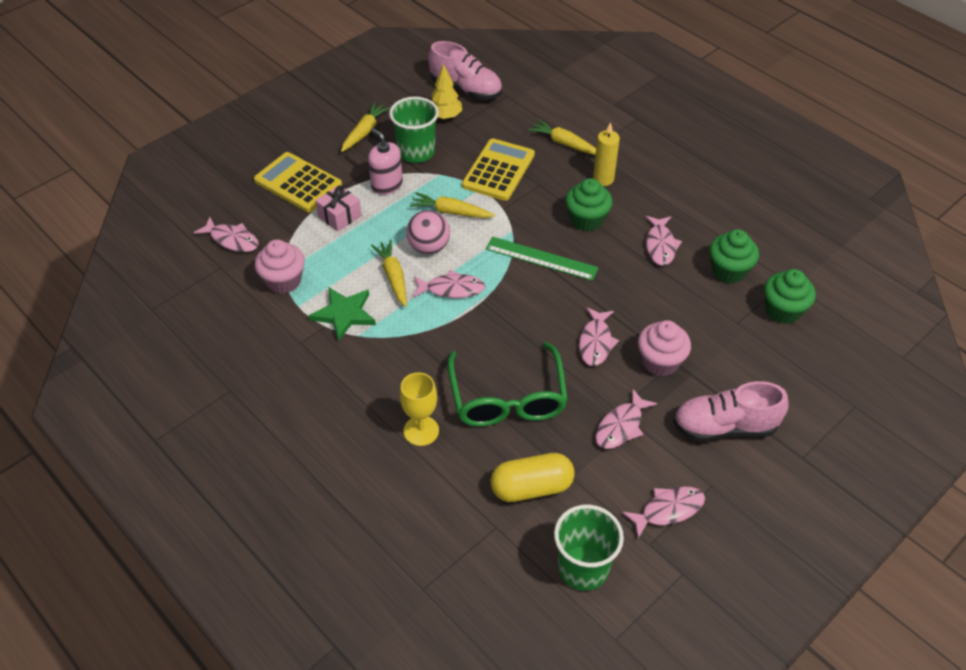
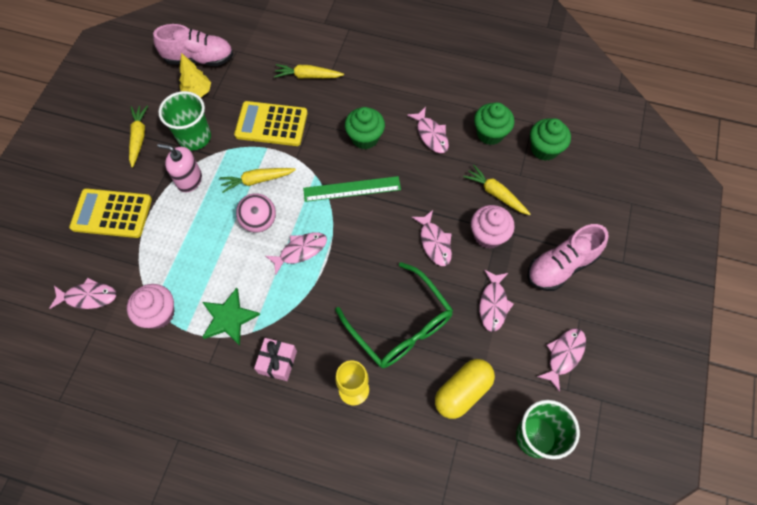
camera: 30 degrees left, 15 degrees up
pink gift [315,185,362,232] -> pink gift moved to [254,338,297,381]
yellow carrot [371,240,407,307] -> yellow carrot moved to [463,165,530,215]
yellow calculator [462,138,535,201] -> yellow calculator turned 75 degrees counterclockwise [234,101,308,146]
yellow candle [593,122,620,186] -> none

